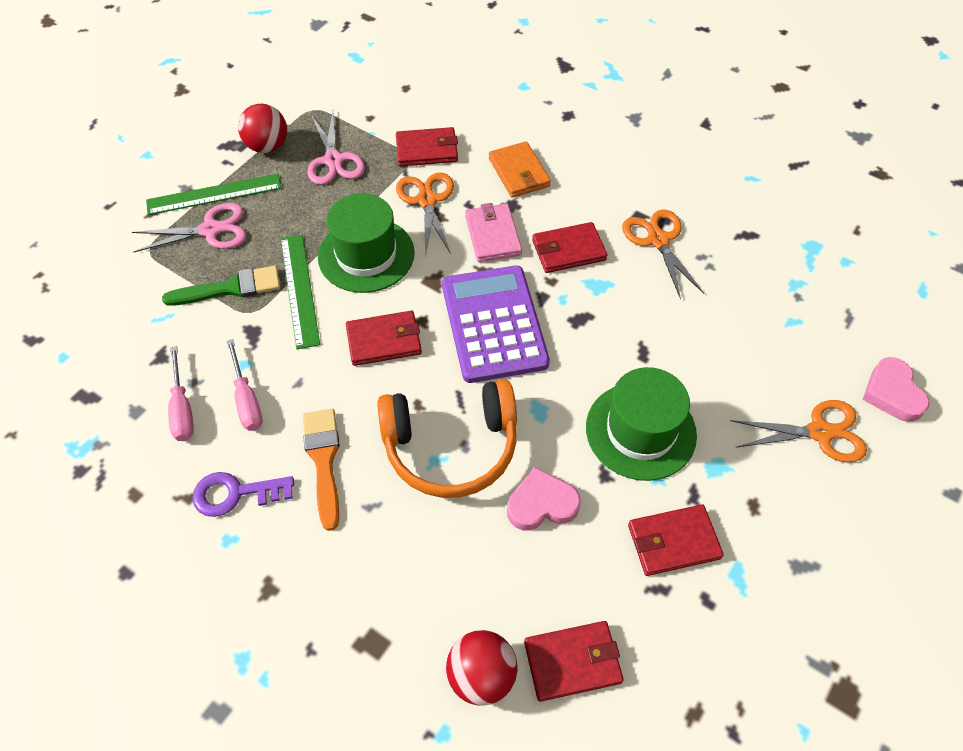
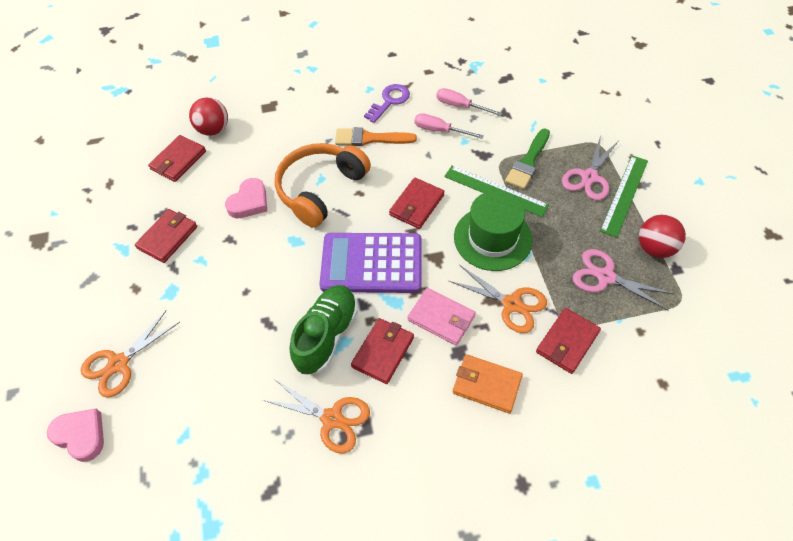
camera: 135 degrees right, 0 degrees up
orange brush [303,409,340,531] -> orange brush turned 150 degrees clockwise [335,127,417,146]
purple calculator [442,265,550,383] -> purple calculator turned 150 degrees clockwise [319,233,421,293]
green hat [586,367,697,481] -> none
none -> green shoe [289,285,358,374]

